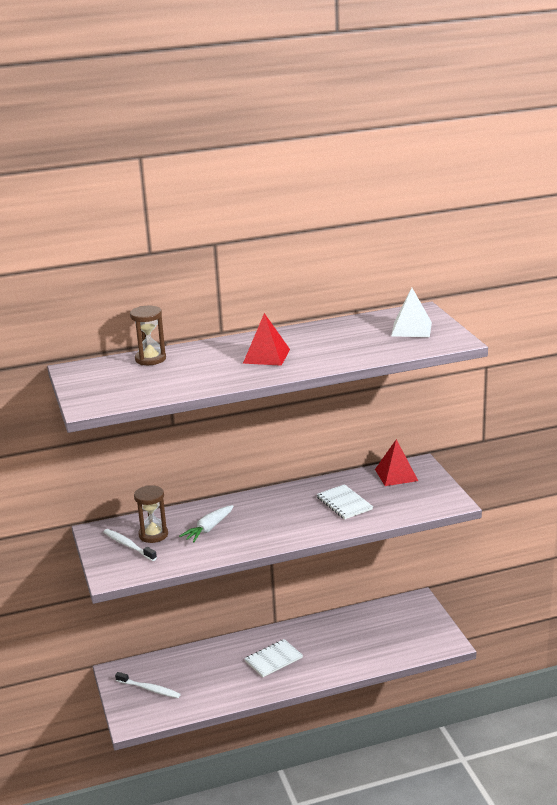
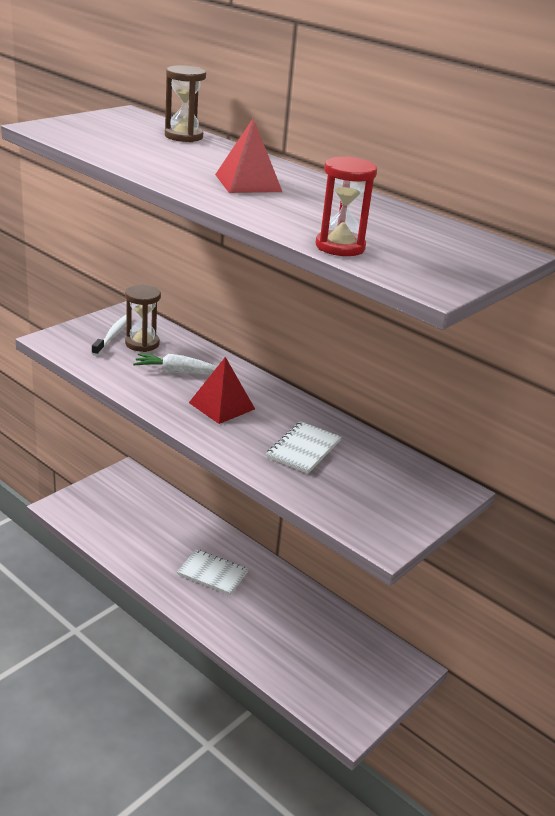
camera: 55 degrees right, 5 degrees up
white toothbrush [115,672,180,698] -> none
red pyramid [375,439,418,486] -> red pyramid moved to [189,357,255,424]
white pyramid [391,288,432,337] -> none
none -> red hourglass [316,156,377,256]

